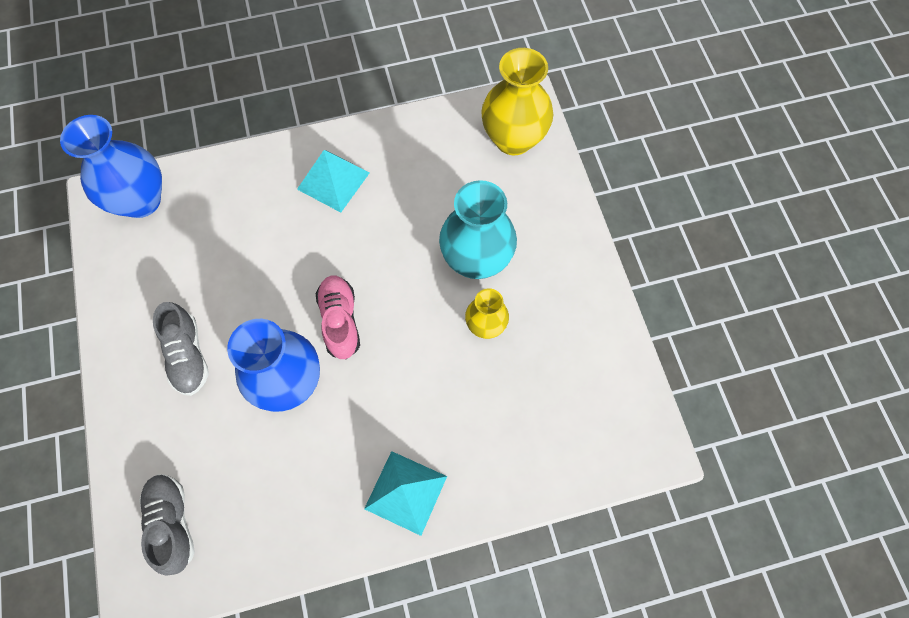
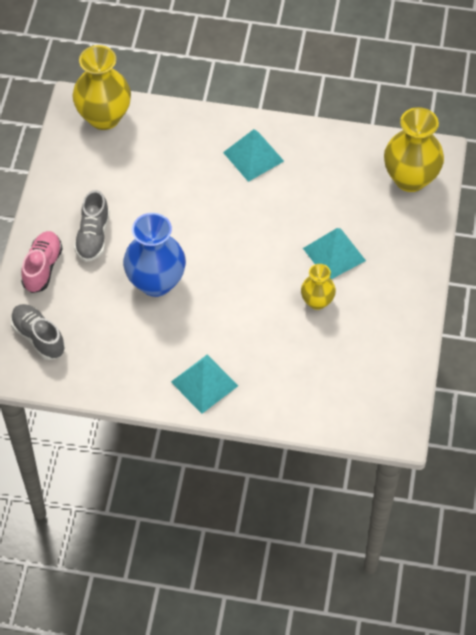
camera: 25 degrees right, 10 degrees down
blue vase [60,115,162,218] -> yellow vase [72,45,131,130]
grey shoe [139,474,195,576] -> grey shoe turned 45 degrees counterclockwise [11,304,65,360]
pink shoe [316,276,360,359] -> pink shoe moved to [21,231,63,293]
turquoise vase [439,180,517,279] -> turquoise pyramid [303,228,366,279]

